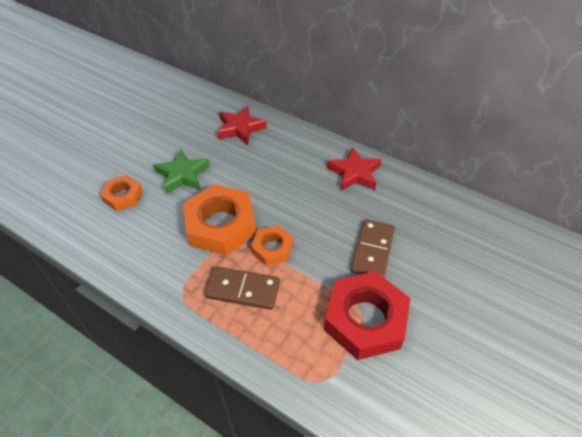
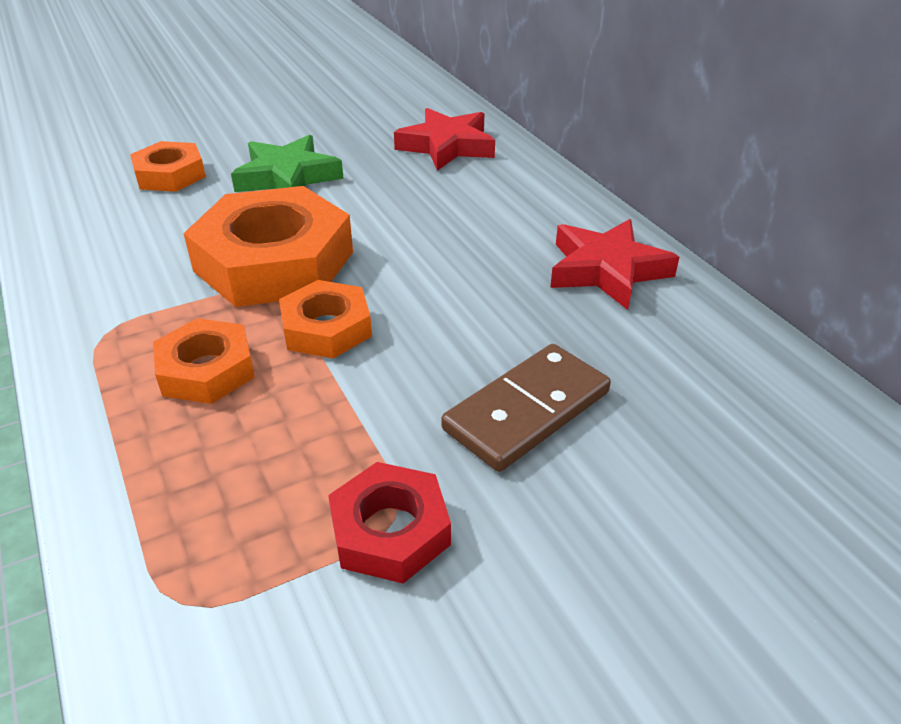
camera: 30 degrees right, 10 degrees down
brown domino [205,266,280,310] -> orange nut [153,318,255,404]
red nut [324,271,410,360] -> red nut [328,462,451,584], size x0.55

